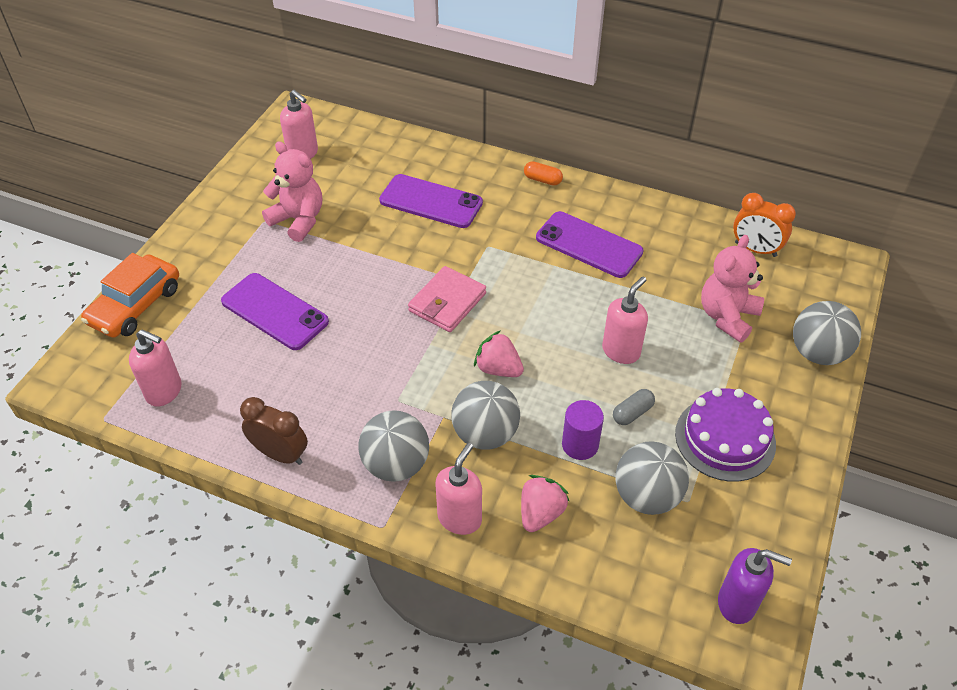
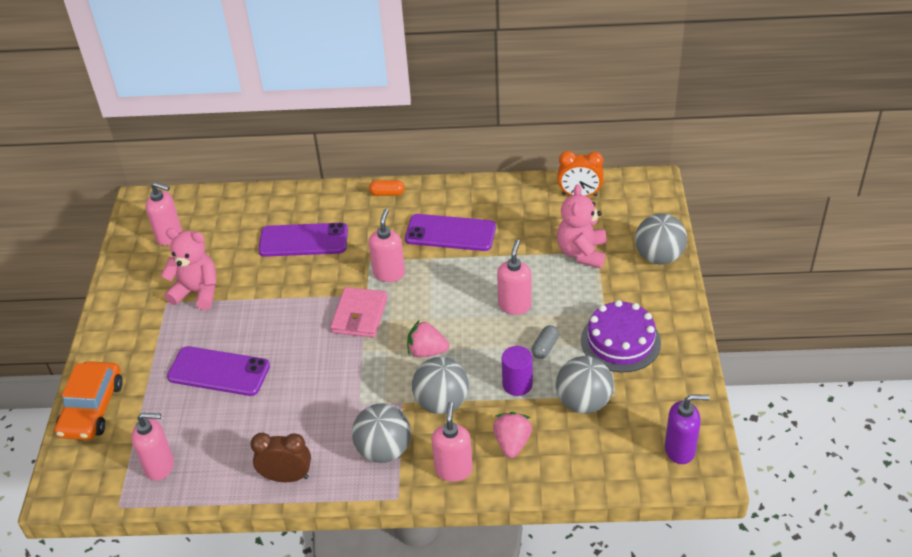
camera: 20 degrees left, 5 degrees down
none -> pink soap dispenser [369,209,405,282]

